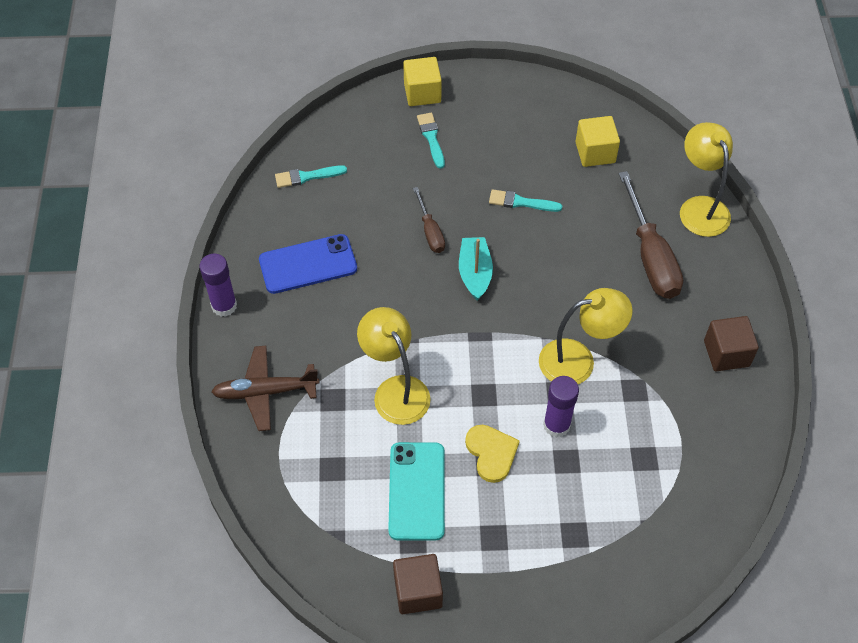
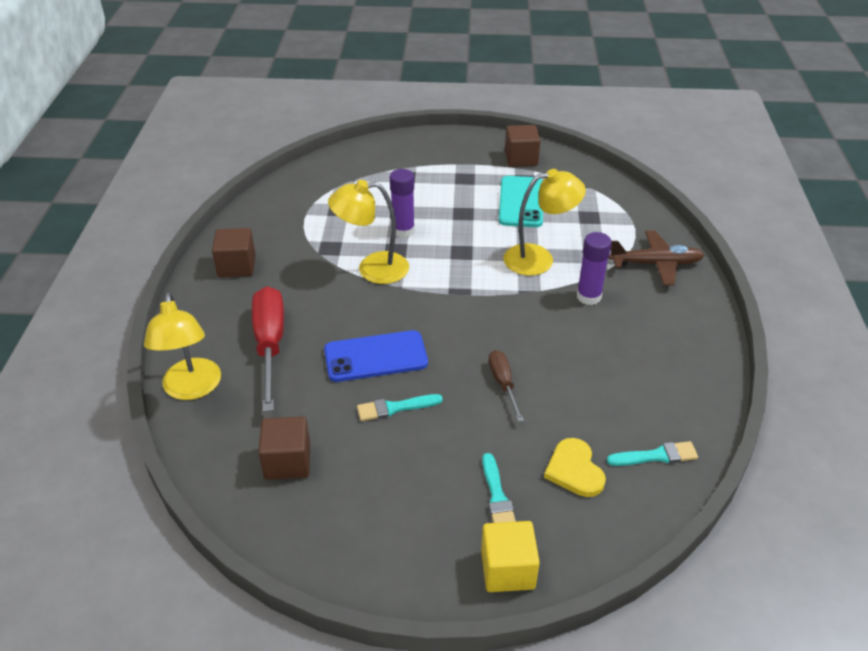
camera: 175 degrees left, 15 degrees down
purple glue stick [199,254,237,317] -> purple glue stick moved to [577,232,612,305]
blue phone [259,234,357,294] -> blue phone moved to [324,330,428,382]
yellow lamp [357,307,431,425] -> yellow lamp turned 75 degrees counterclockwise [503,169,586,276]
turquoise boat [459,237,493,301] -> none
yellow heart [465,425,520,483] -> yellow heart moved to [544,438,606,497]
turquoise brush [489,189,562,212] -> turquoise brush turned 150 degrees clockwise [357,394,443,421]
yellow cube [575,116,620,167] -> brown cube [258,416,310,480]
brown screwdriver [619,171,683,299] -> red screwdriver [252,286,284,412]

